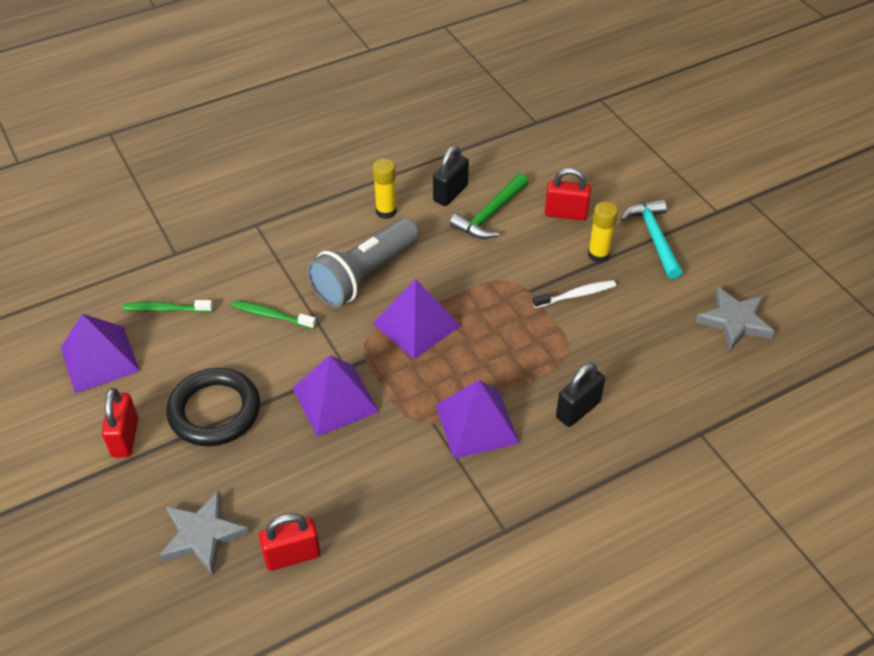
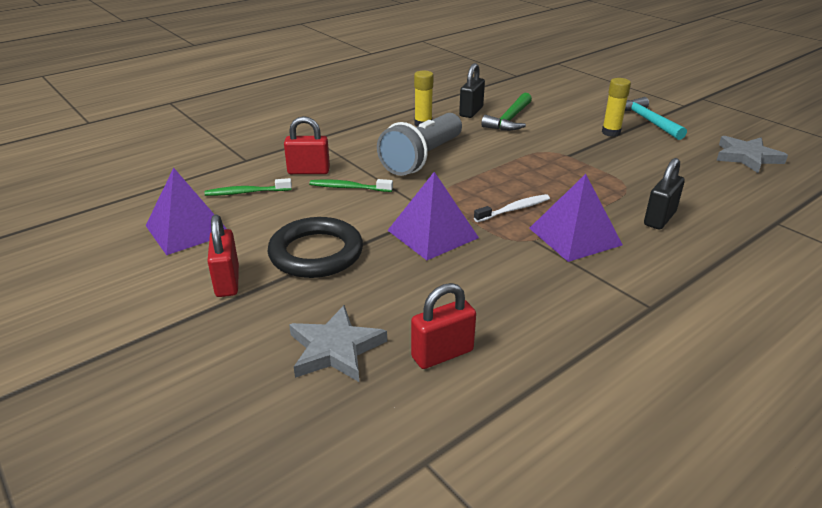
camera: 10 degrees left, 15 degrees down
purple pyramid [372,279,460,359] -> none
white toothbrush [533,280,616,308] -> white toothbrush moved to [474,194,550,222]
red padlock [545,168,591,221] -> red padlock moved to [284,116,330,174]

